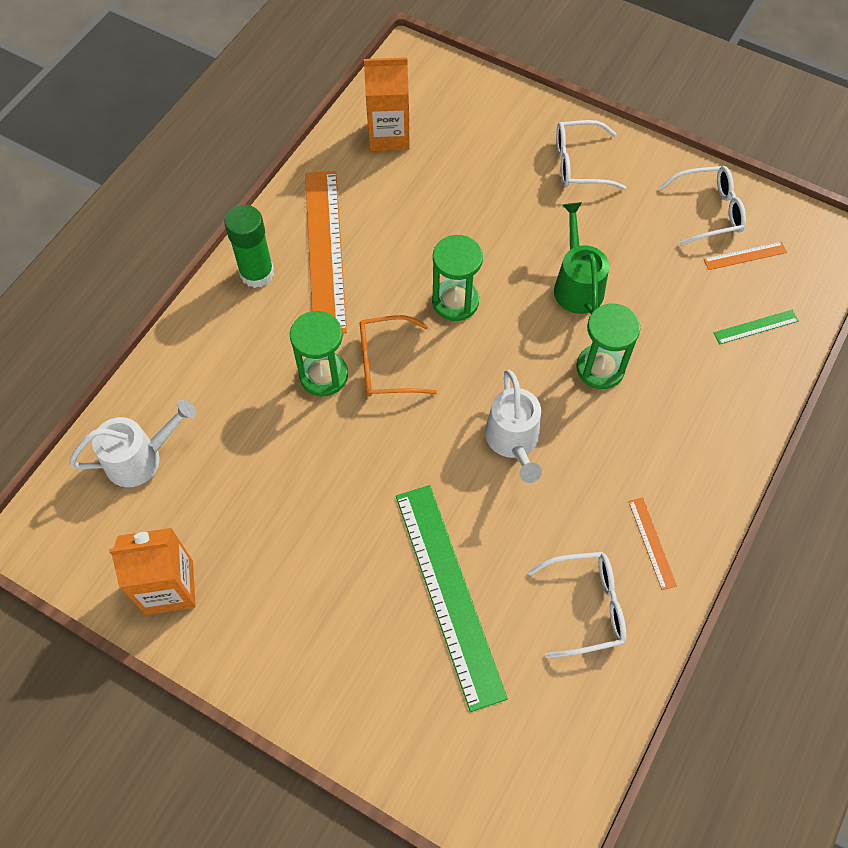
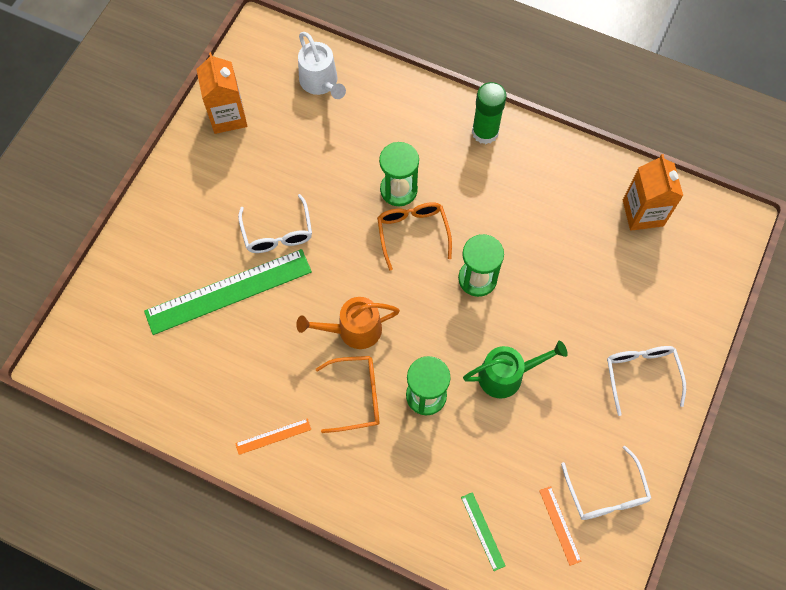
camera: 85 degrees right, 5 degrees up
orange ruler [305,171,347,334] -> none
white watering can [485,370,542,483] -> orange watering can [296,297,400,349]
white glasses [528,552,626,658] -> white glasses moved to [238,194,312,253]
none -> orange glasses [316,356,379,433]

